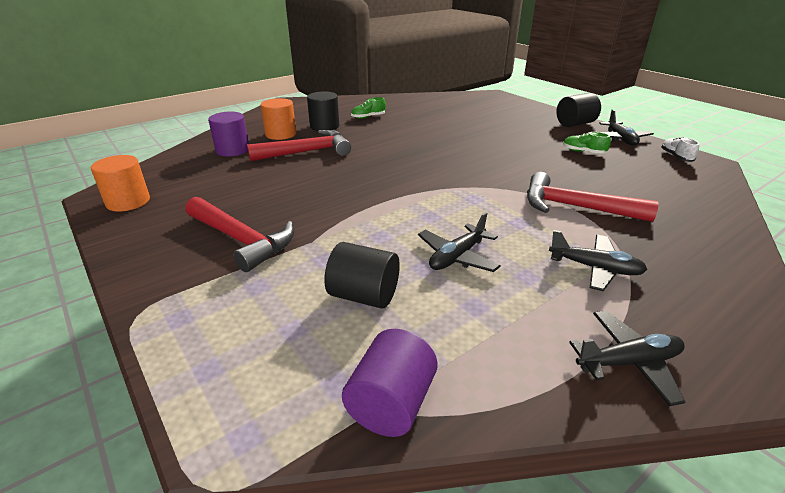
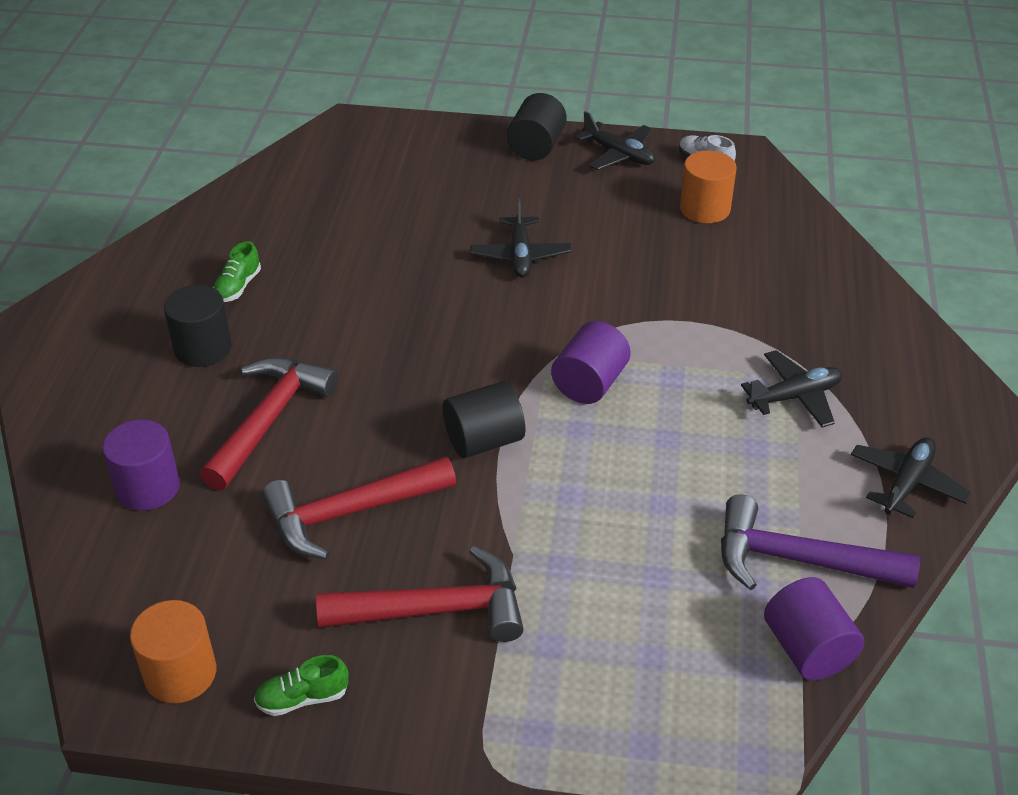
camera: 45 degrees left, 10 degrees up
orange cylinder [261,98,296,140] -> orange cylinder moved to [680,151,737,223]
black cylinder [324,242,400,309] -> black cylinder moved to [443,381,525,458]
black plane [418,212,501,272] -> black plane moved to [470,198,572,278]
red hammer [527,172,659,222] -> red hammer moved to [261,456,456,560]
green shoe [563,132,611,154] -> green shoe moved to [254,655,348,716]
none -> purple cylinder [551,321,631,404]
none -> purple hammer [721,494,920,590]

